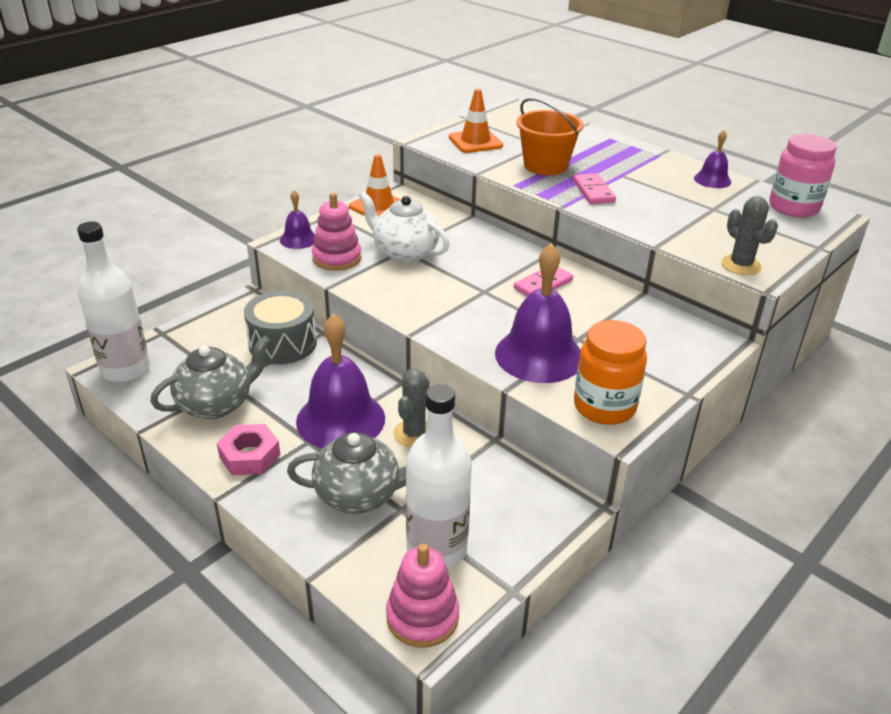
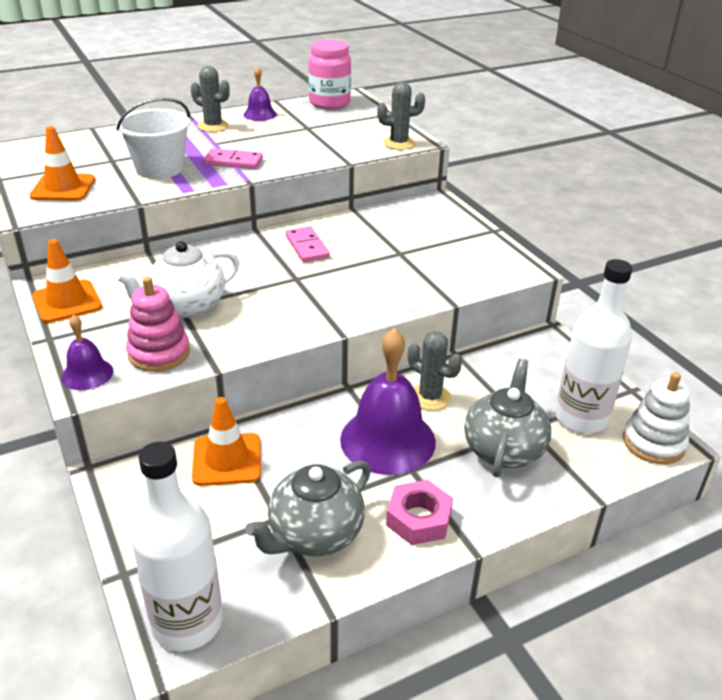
camera: 70 degrees left, 0 degrees up
grey teapot [150,336,271,419] -> grey teapot turned 120 degrees counterclockwise [245,460,371,556]
grey drum [244,290,317,364] -> orange traffic cone [192,397,261,486]
pink stacking toy [386,543,459,648] -> white stacking toy [623,372,690,464]
purple bell [495,243,581,383] -> none
orange bucket [516,98,584,175] -> white bucket [116,98,190,179]
orange jar [574,320,647,425] -> none
none -> grey cactus [191,66,230,132]

